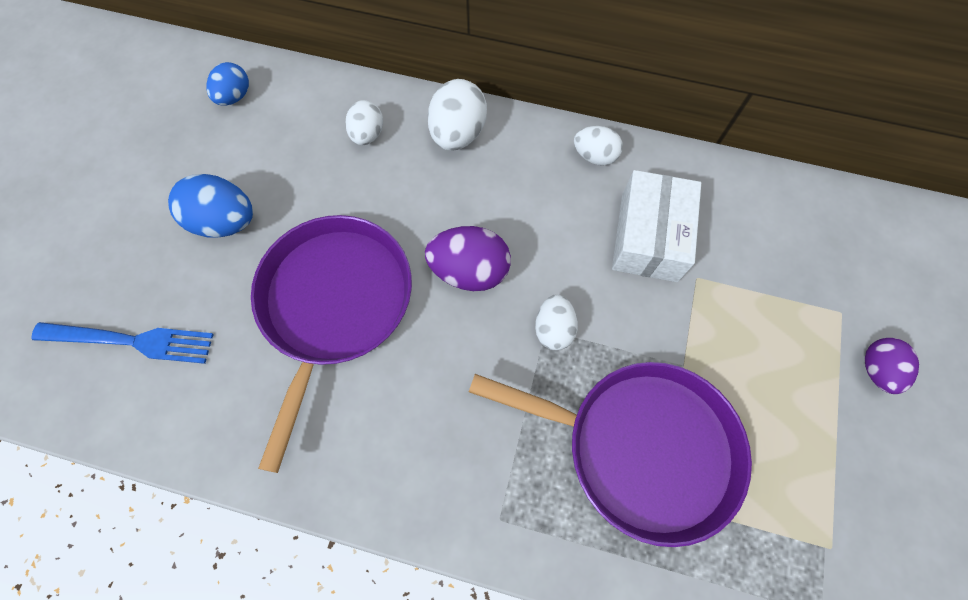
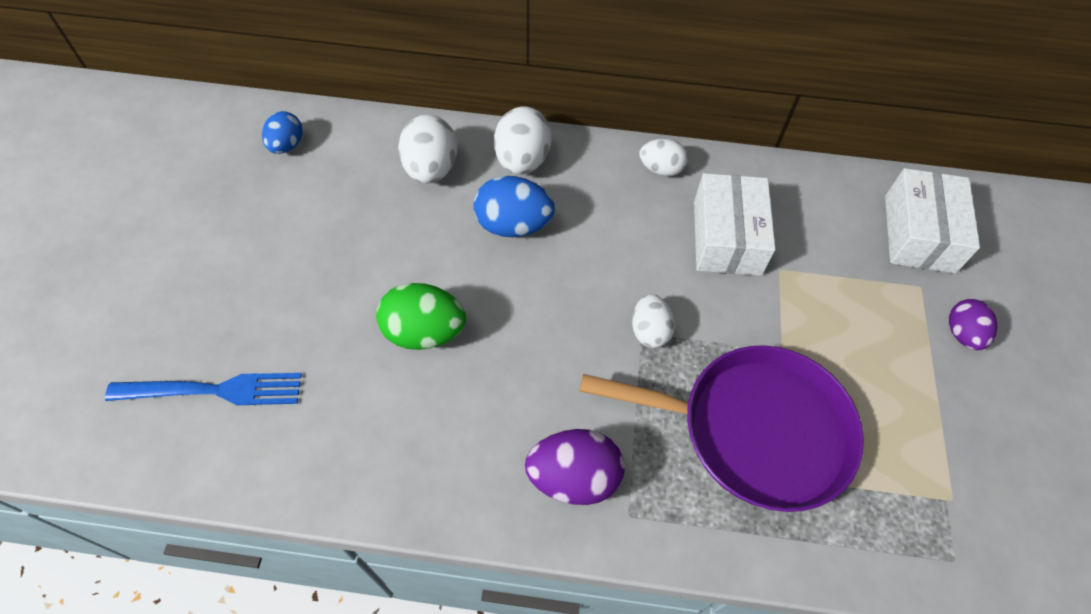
camera: 10 degrees left, 10 degrees down
blue egg [168,174,253,237] -> blue egg moved to [473,176,555,237]
purple pan [251,215,412,473] -> green egg [376,283,466,350]
white egg [345,100,383,145] -> white egg [398,114,457,184], size x1.57
purple egg [425,226,511,291] -> purple egg moved to [525,429,625,505]
none -> white box [885,168,980,273]

